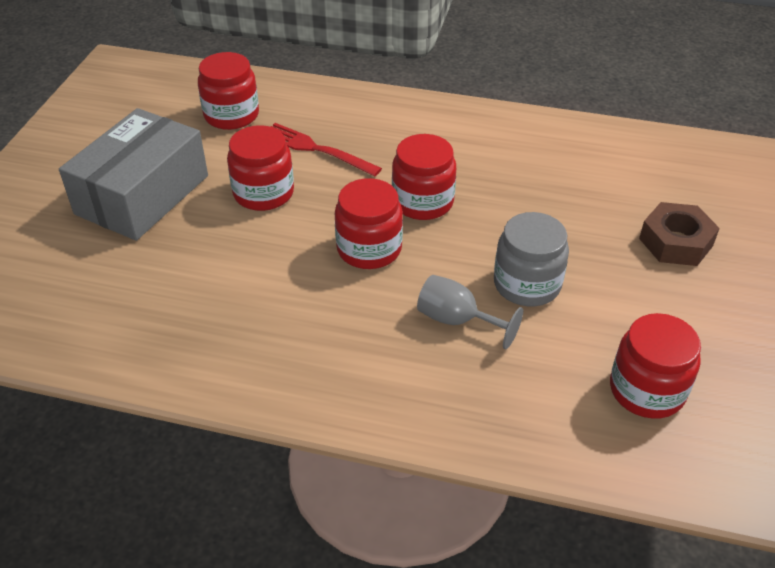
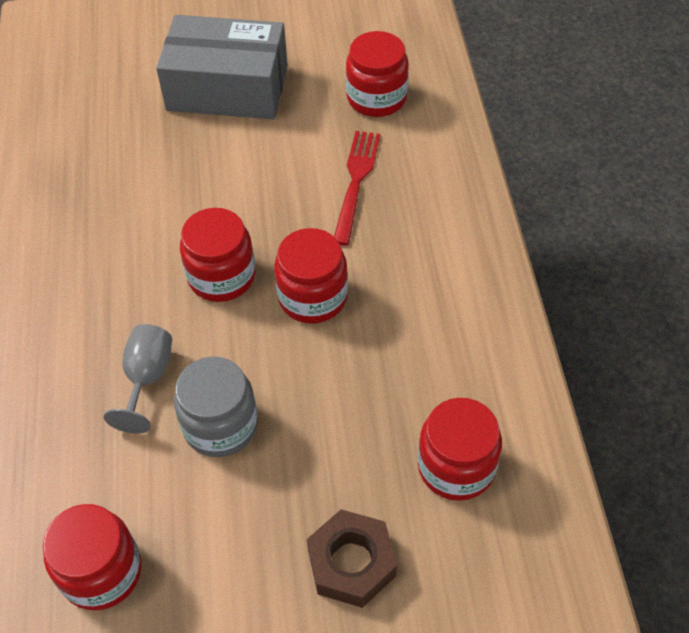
camera: 70 degrees right, 10 degrees up
red jar [227,125,294,211] -> red jar moved to [418,398,502,501]

